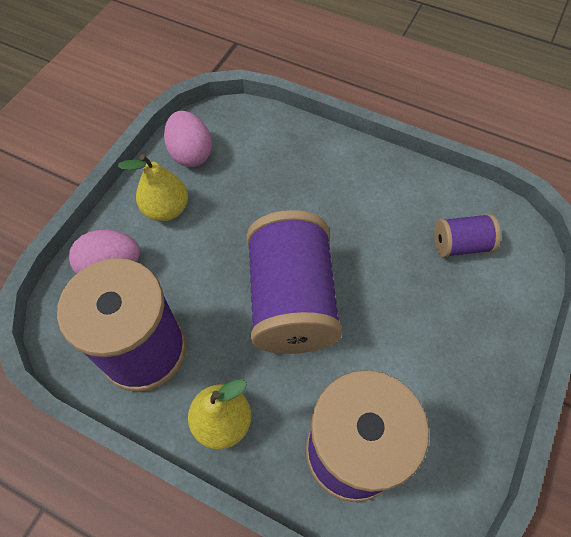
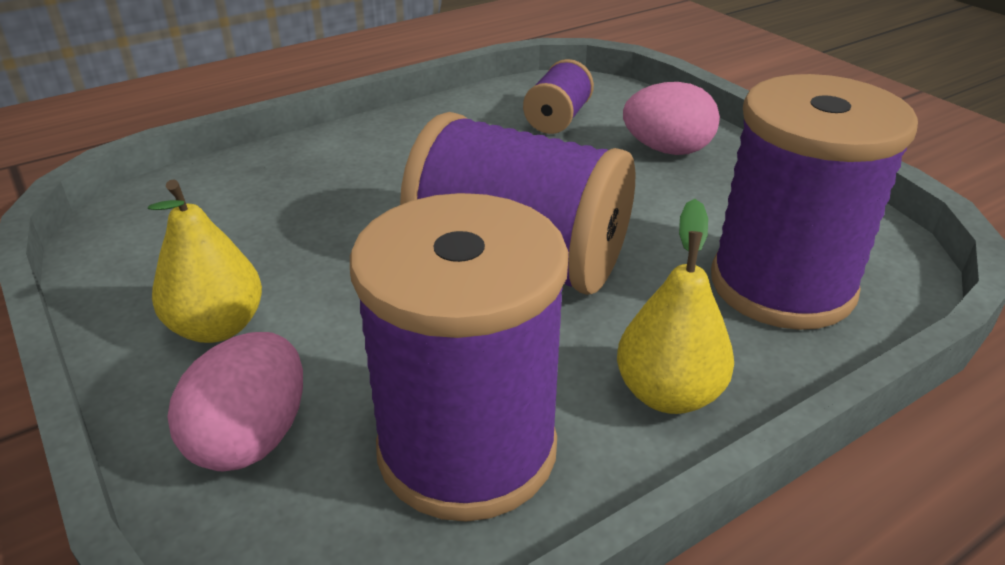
camera: 60 degrees left, 25 degrees down
pink egg [164,111,212,167] -> pink egg moved to [623,82,720,155]

